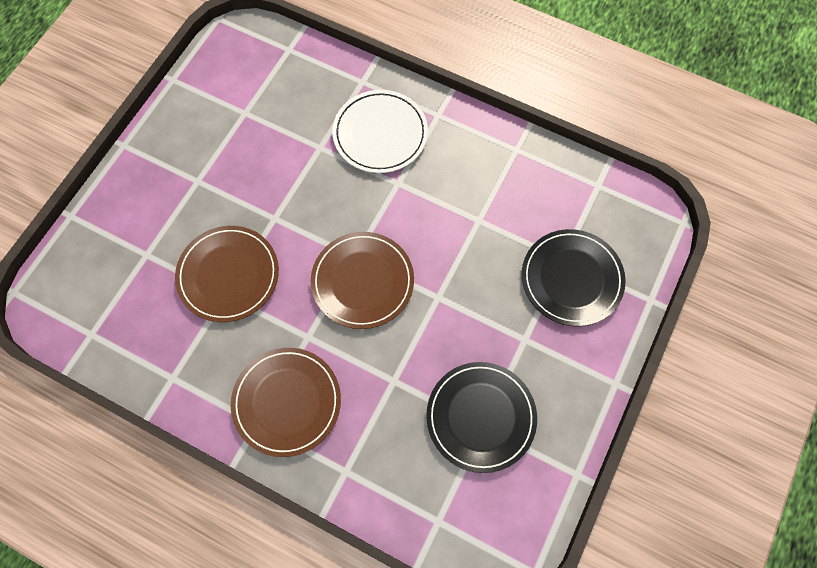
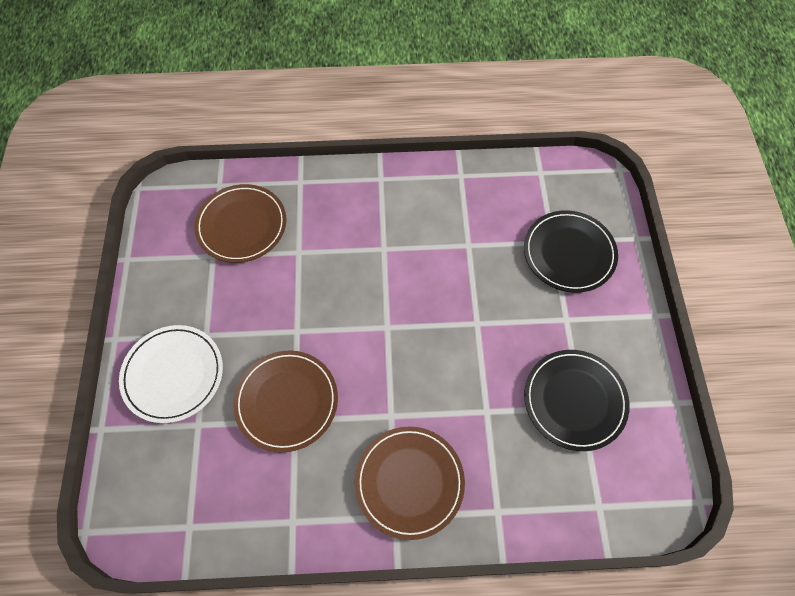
camera: 30 degrees left, 5 degrees down
brown plate [311,232,414,329] -> brown plate moved to [194,184,287,263]
white plate [332,90,428,173] -> white plate moved to [119,325,223,423]

